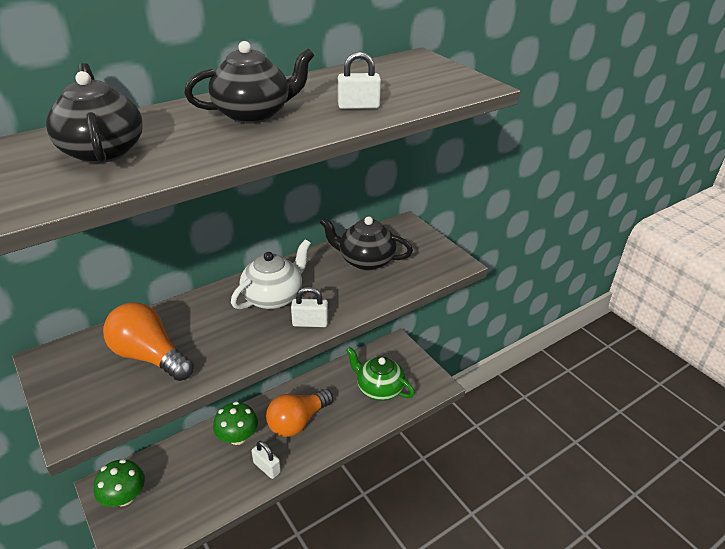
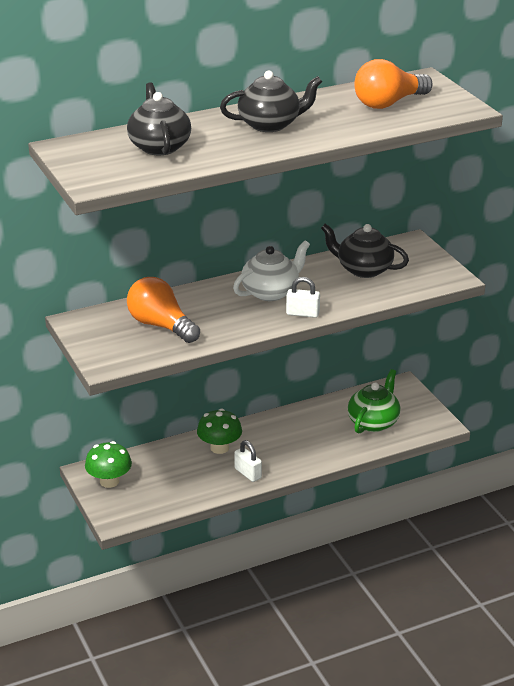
camera: 10 degrees right, 5 degrees down
orange light bulb [266,389,333,437] -> orange light bulb moved to [354,59,433,109]
white padlock [338,51,381,109] -> none
green teapot [346,347,415,401] -> green teapot turned 75 degrees clockwise [348,369,401,434]

